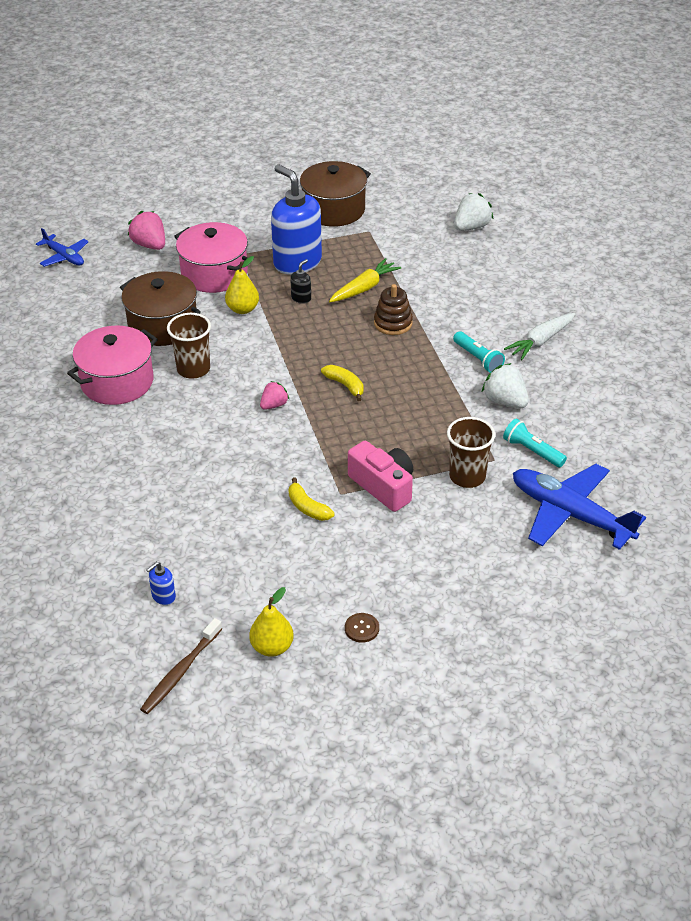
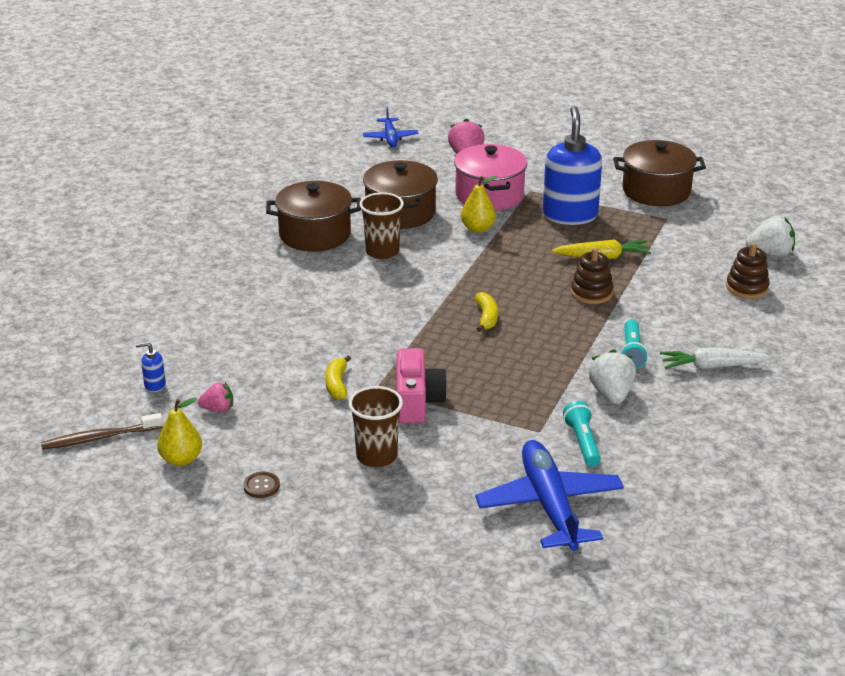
camera: 40 degrees right, 10 degrees down
pink pot [67,326,158,405] -> brown pot [266,181,361,252]
pink strawberry [260,381,289,410] -> pink strawberry moved to [198,382,233,412]
black soap dispenser [290,259,311,304] -> none
brown cup [447,417,495,488] -> brown cup moved to [349,386,403,467]
none -> brown stacking toy [726,242,770,299]

